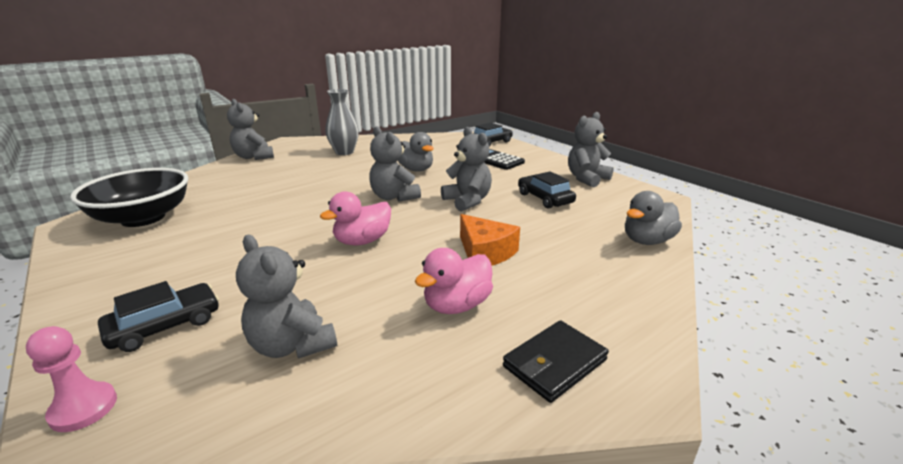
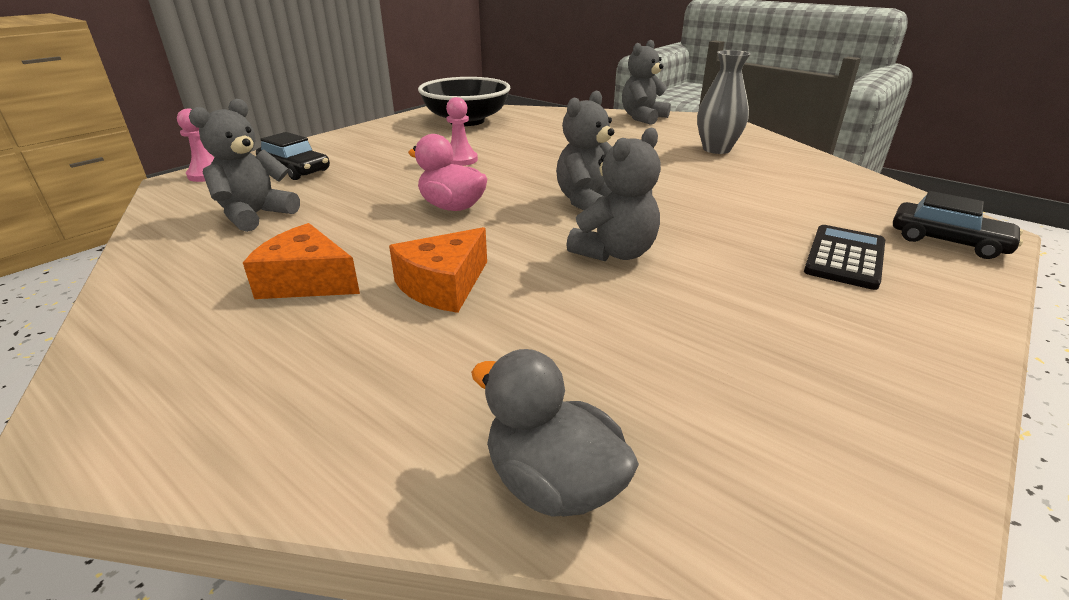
camera: 75 degrees right, 5 degrees up
grey duck [397,132,434,171] -> none
pink duck [415,248,493,314] -> orange cheese [243,223,360,299]
black wallet [503,320,609,403] -> none
black car [518,171,576,209] -> none
grey teddy bear [568,112,614,187] -> none
none -> pink pawn [446,97,478,166]

